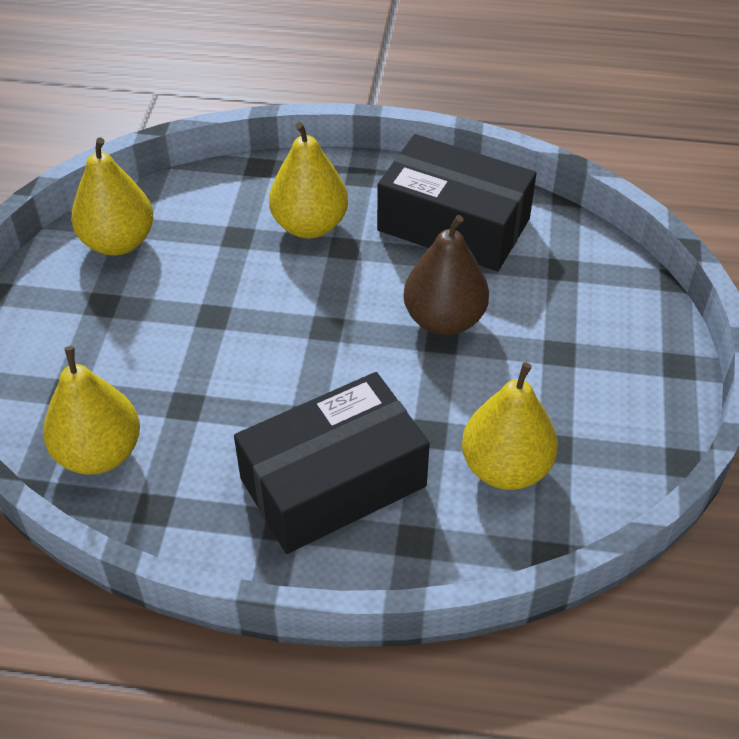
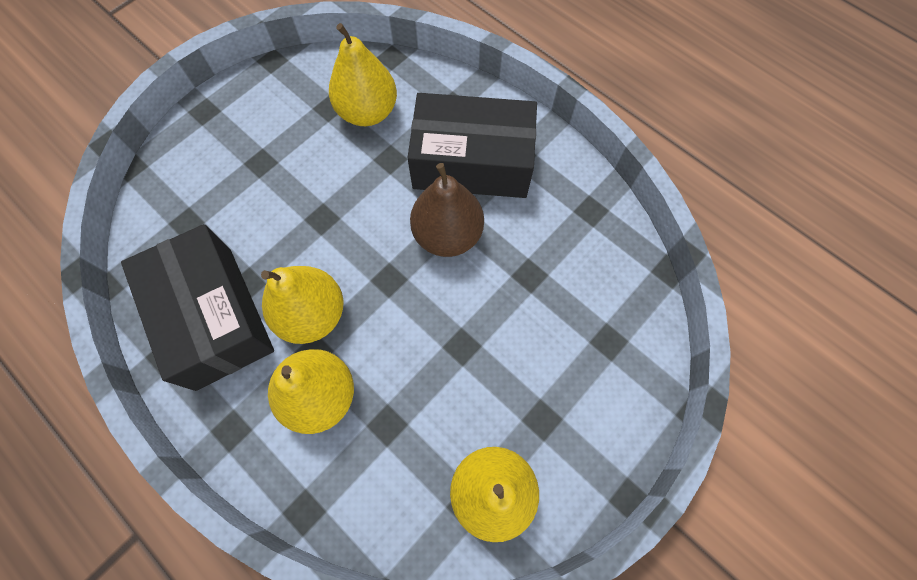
camera: 145 degrees left, 20 degrees up
yellow pear [43,346,140,475] -> yellow pear moved to [261,266,343,344]
brown pear [403,215,489,335] -> brown pear moved to [410,163,484,257]

